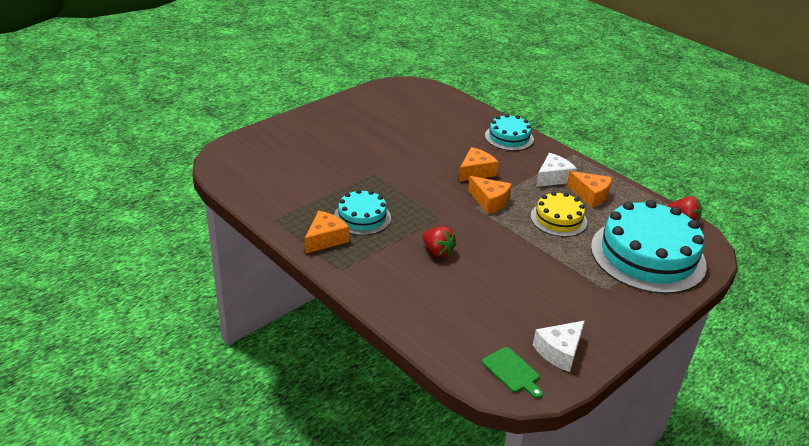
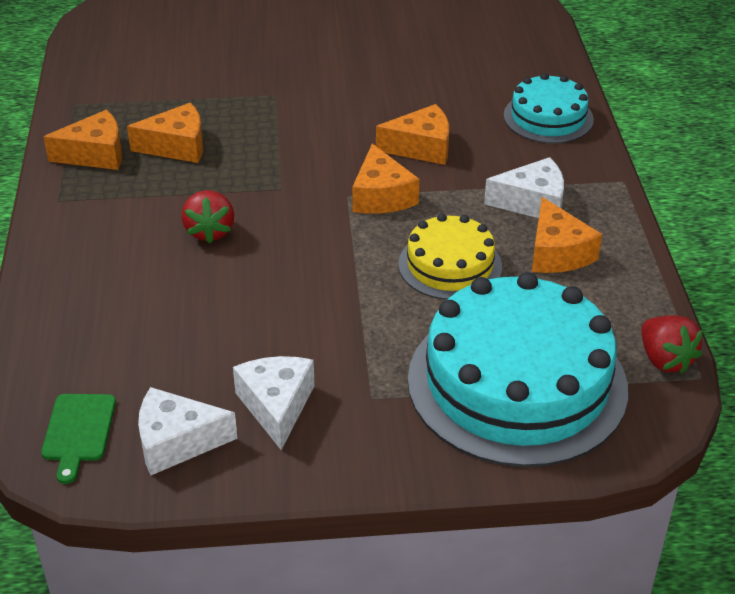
camera: 40 degrees right, 5 degrees up
turquoise cake [334,189,391,235] -> orange cheese [127,102,203,163]
none -> white cheese [233,356,315,450]

